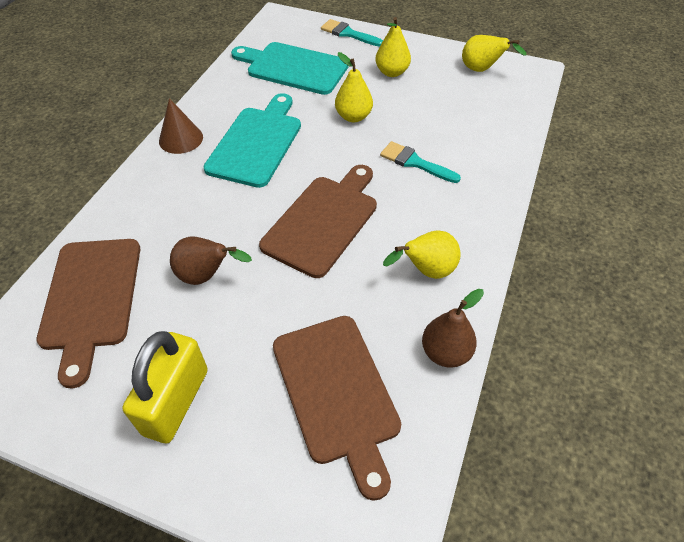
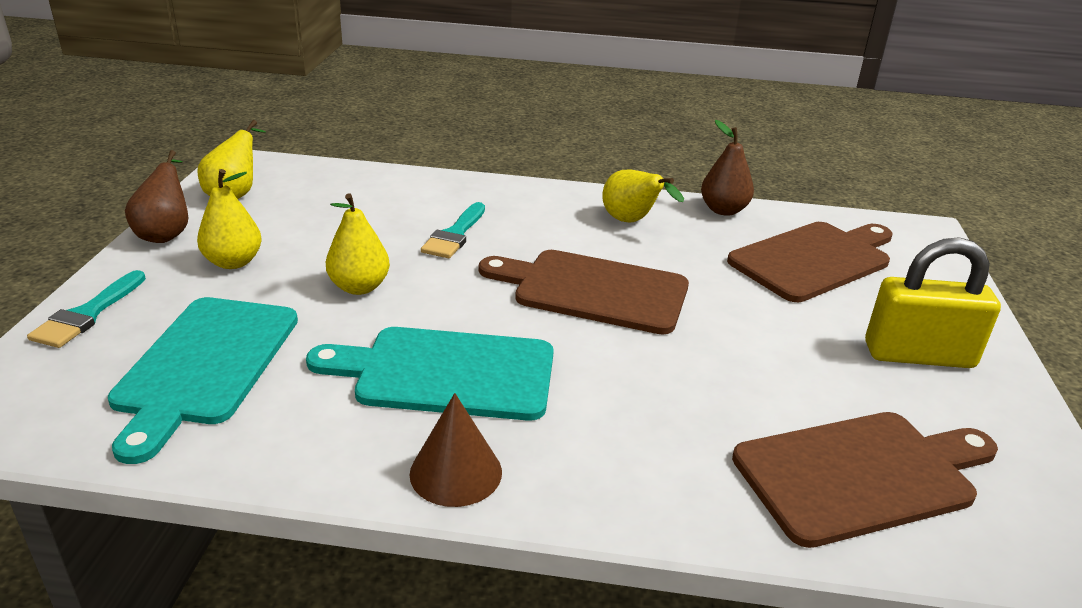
camera: 105 degrees left, 20 degrees down
brown pear [170,237,252,285] -> brown pear moved to [125,150,188,243]

